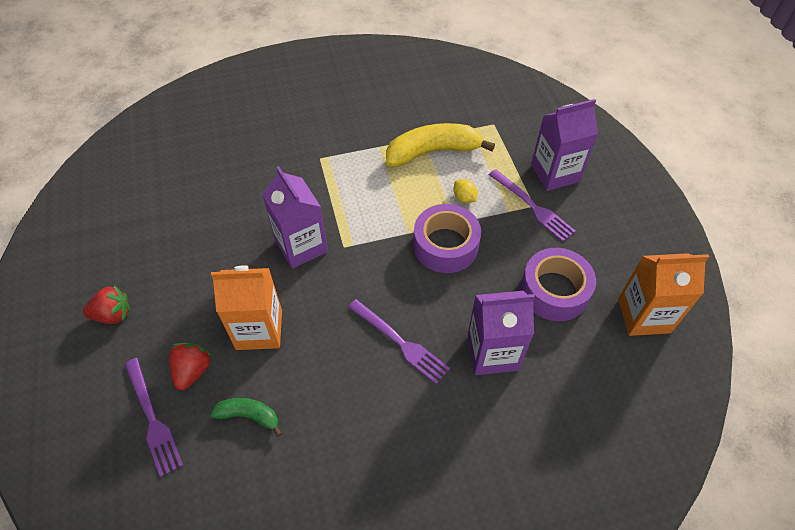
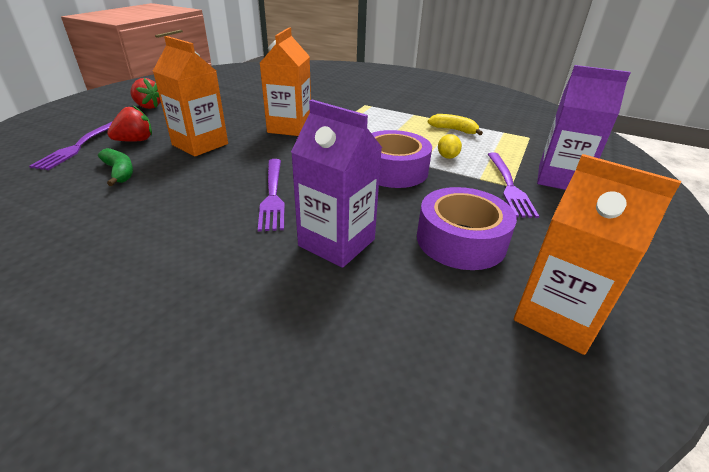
camera: 40 degrees right, 20 degrees down
purple carton [262,166,328,269] -> orange carton [260,28,311,136]
yellow banana [386,123,495,167] -> yellow banana [428,114,483,135], size x0.53

